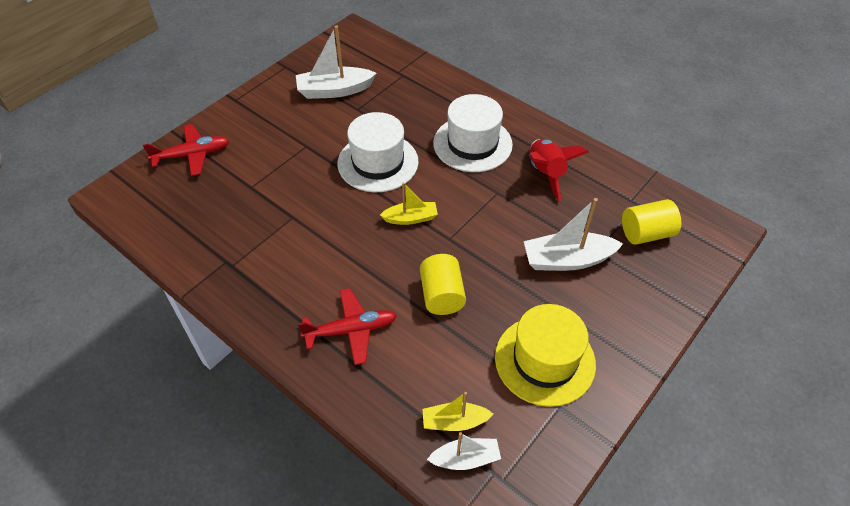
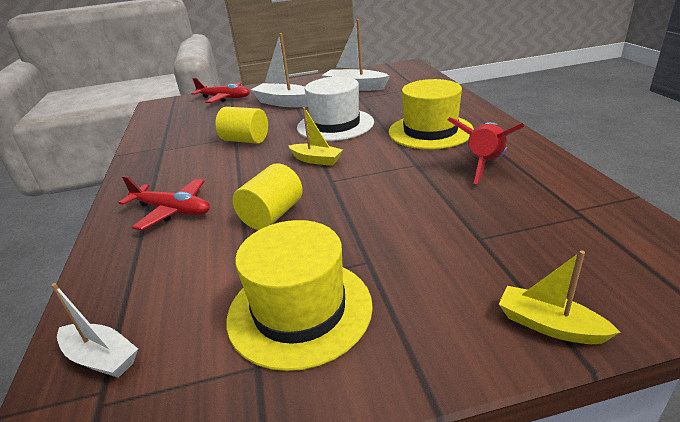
camera: 40 degrees right, 20 degrees down
yellow boat [422,392,493,431] -> yellow boat moved to [499,250,620,344]
white hat [433,94,513,172] -> yellow hat [388,79,474,149]
white boat [524,198,623,271] -> white boat moved to [251,33,308,107]
yellow cylinder [622,199,681,245] -> yellow cylinder moved to [215,107,268,144]

